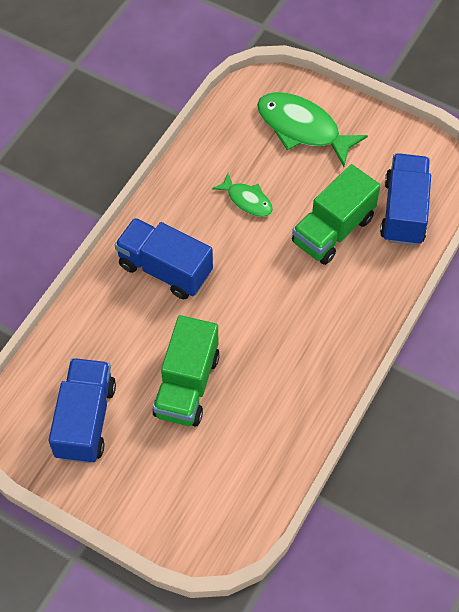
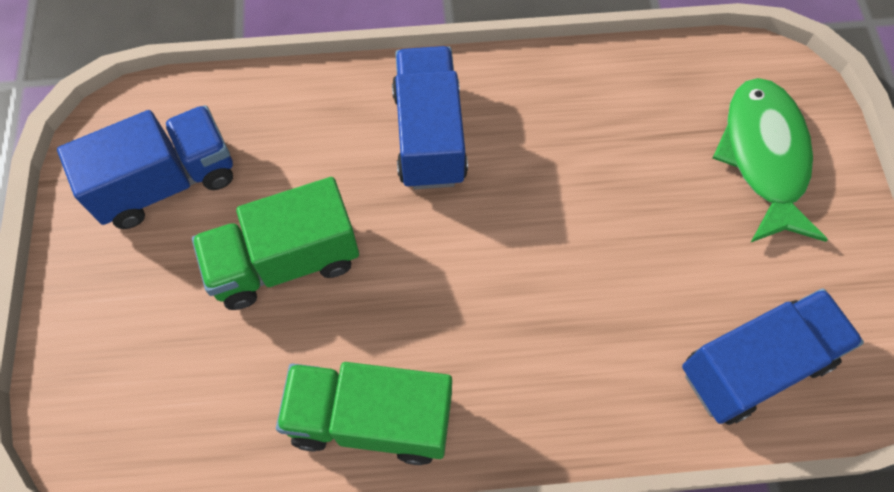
camera: 55 degrees right, 5 degrees up
green fish [212,173,273,217] -> none
green truck [292,164,381,265] -> green truck moved to [276,362,452,465]

